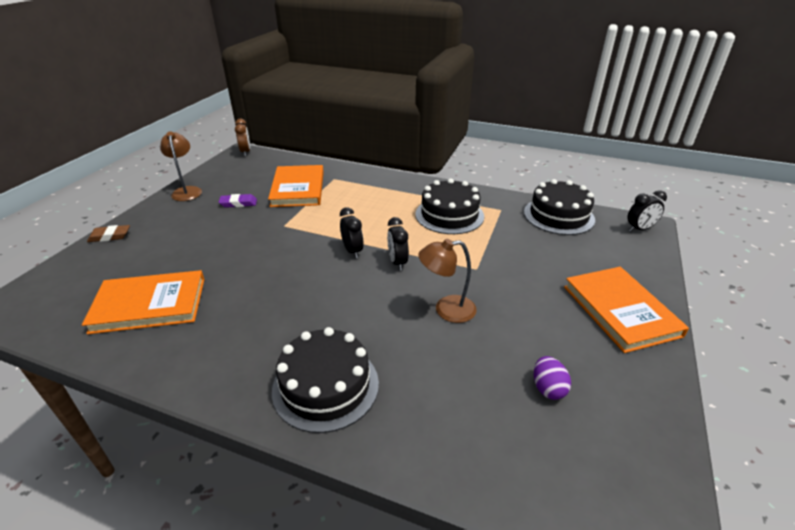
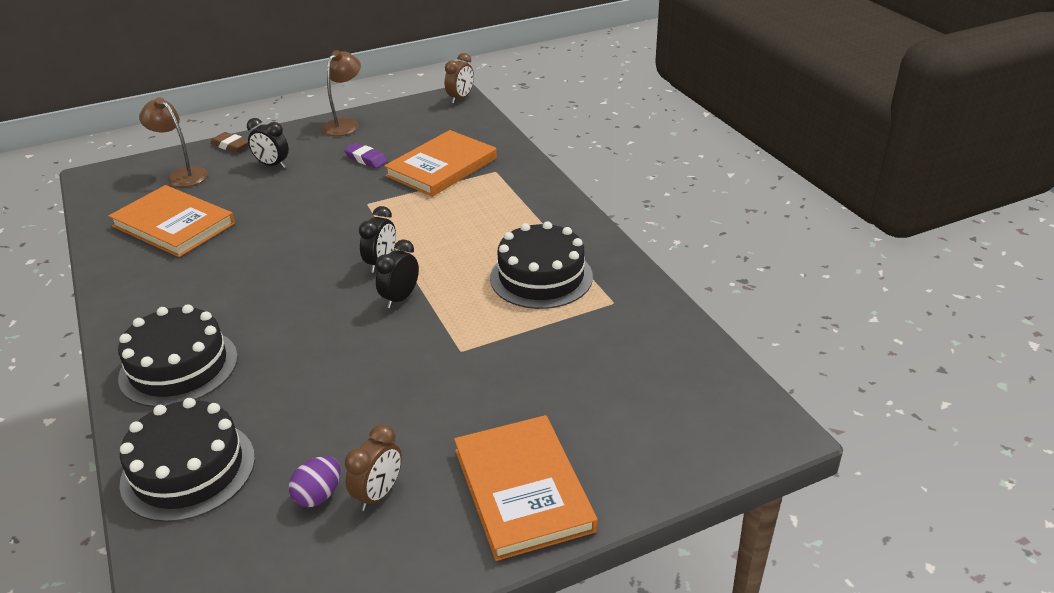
camera: 45 degrees right, 0 degrees up
brown lamp [418,239,477,323] -> brown lamp moved to [139,97,208,187]
black cake [524,179,595,235] -> black cake moved to [119,398,255,522]
orange book [564,267,689,353] -> orange book turned 45 degrees counterclockwise [454,415,598,561]
black clock [627,190,667,232] -> black clock moved to [247,118,289,168]
none -> brown clock [345,424,402,511]

